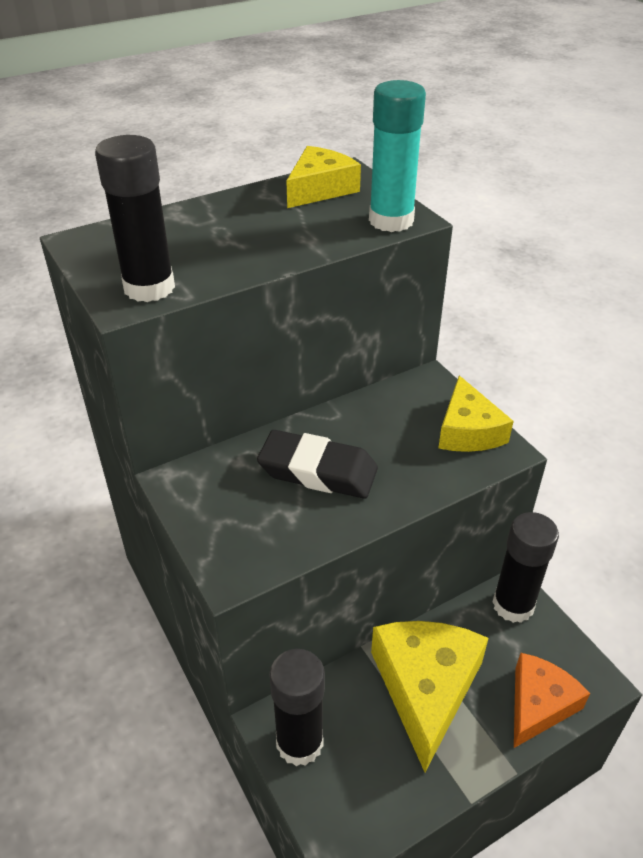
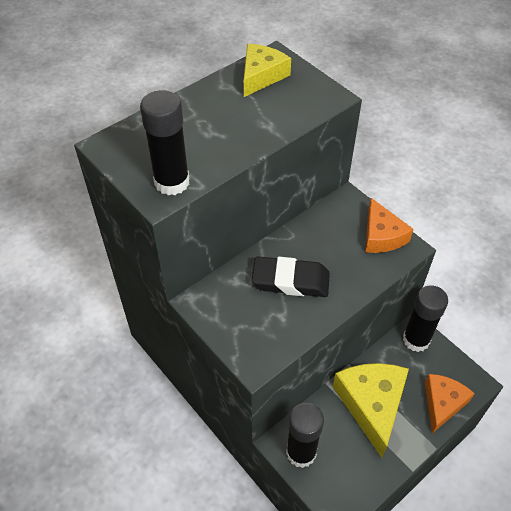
camera: 10 degrees left, 10 degrees up
turquoise glue stick [369,80,426,232] -> none
yellow cheese [438,375,514,452] -> orange cheese [365,198,414,253]

